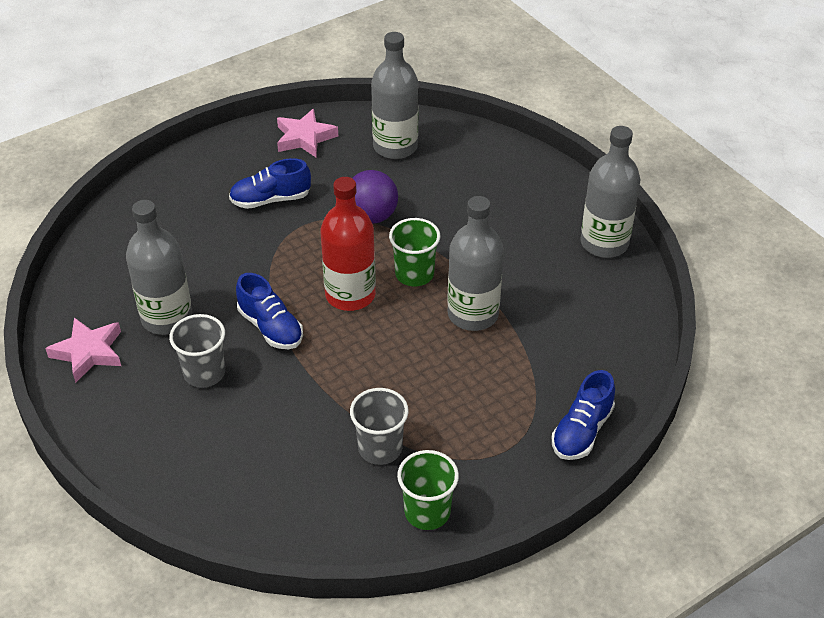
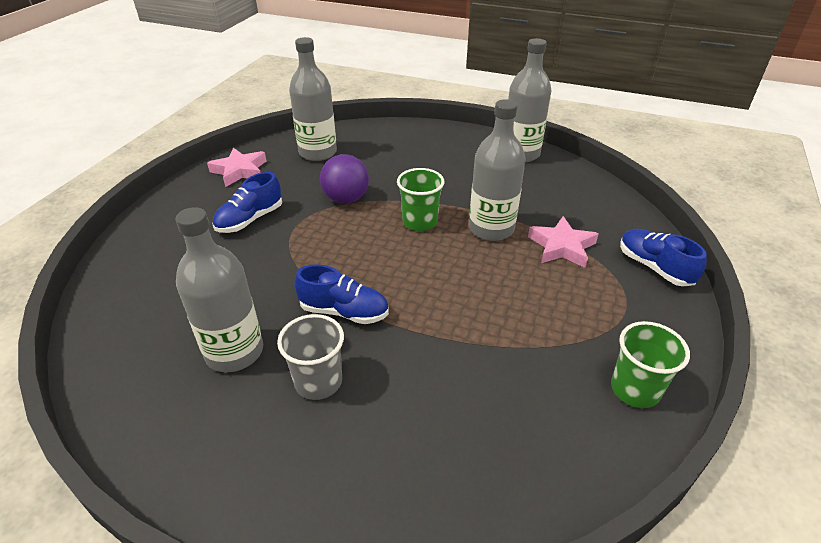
camera: 35 degrees left, 5 degrees down
pink star [45,318,121,383] -> pink star moved to [528,216,598,268]
red bottle [320,177,376,311] -> none
grey cup [350,388,409,465] -> none
blue shoe [552,370,615,460] -> blue shoe turned 150 degrees clockwise [620,229,707,287]

